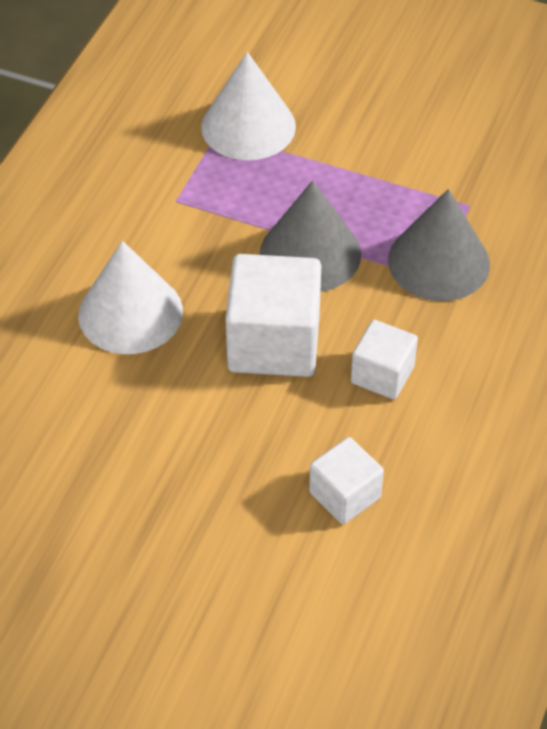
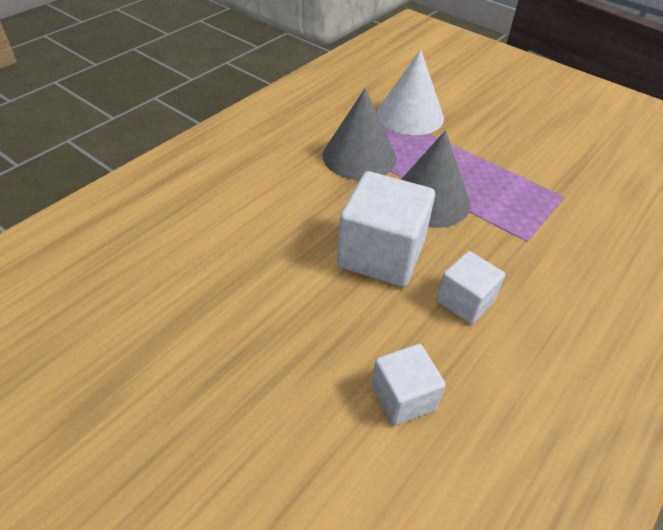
camera: 15 degrees right, 5 degrees down
white cone [78,241,183,354] -> none
grey cone [388,189,490,301] -> grey cone moved to [322,88,396,180]

